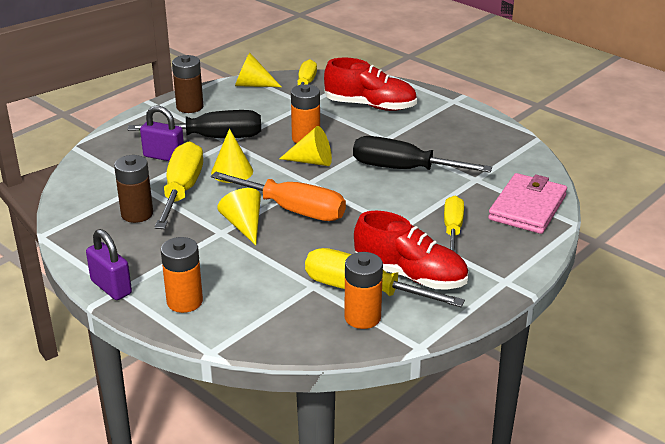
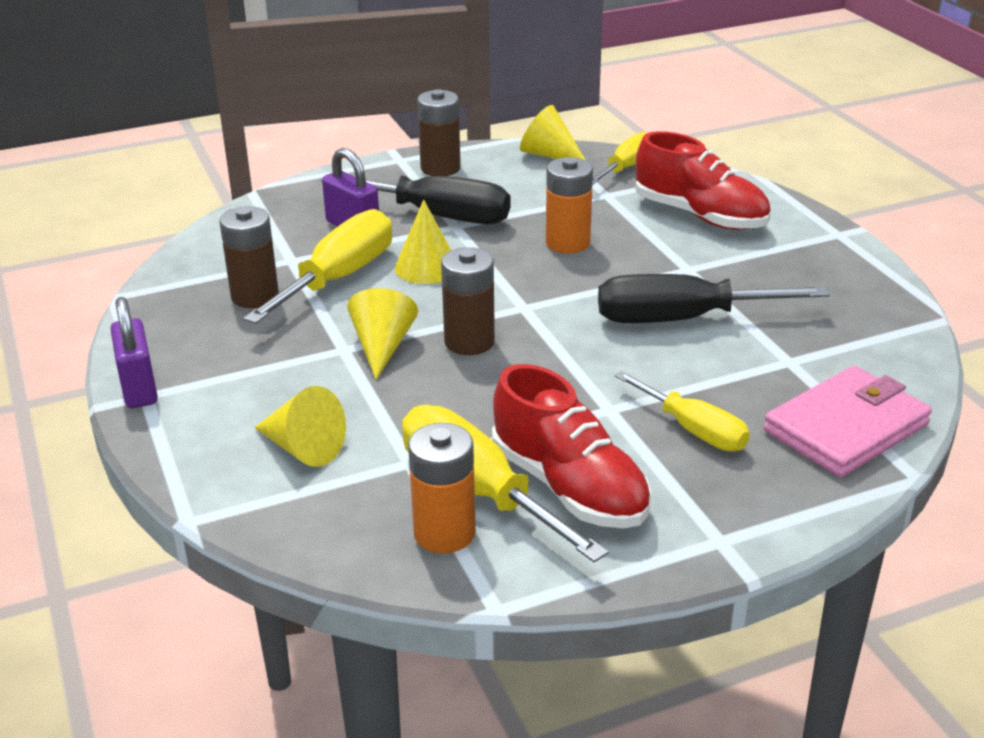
camera: 25 degrees right, 0 degrees up
orange battery [161,237,203,313] -> none
orange screwdriver [211,172,346,221] -> brown battery [441,247,495,355]
yellow cone [279,126,332,166] -> yellow cone moved to [254,386,346,467]
black screwdriver [353,136,492,172] -> black screwdriver turned 45 degrees counterclockwise [598,274,830,323]
yellow screwdriver [444,196,464,252] -> yellow screwdriver turned 105 degrees clockwise [615,371,750,451]

